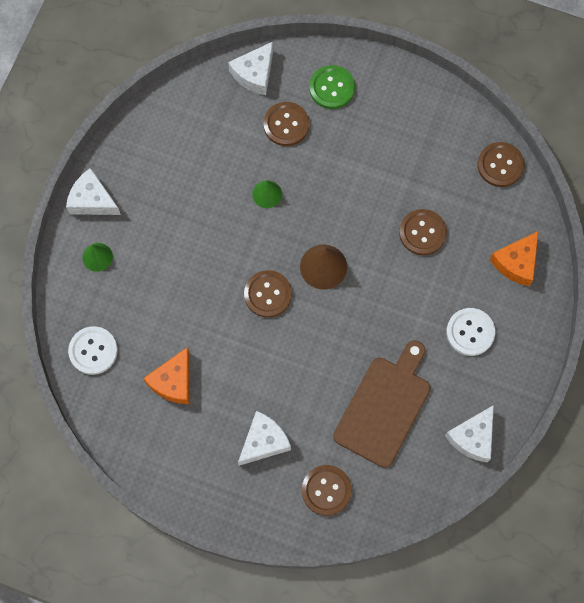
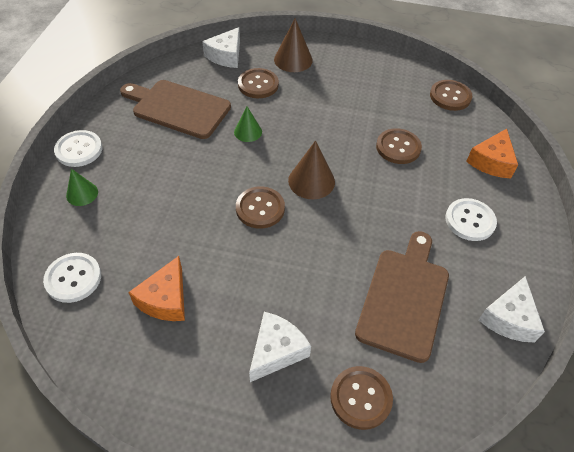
camera: 10 degrees left, 20 degrees down
white cheese [66,168,121,215] -> white button [54,130,102,167]
green button [309,65,355,109] -> brown cone [274,18,313,72]
none -> brown cutting board [120,80,231,139]

